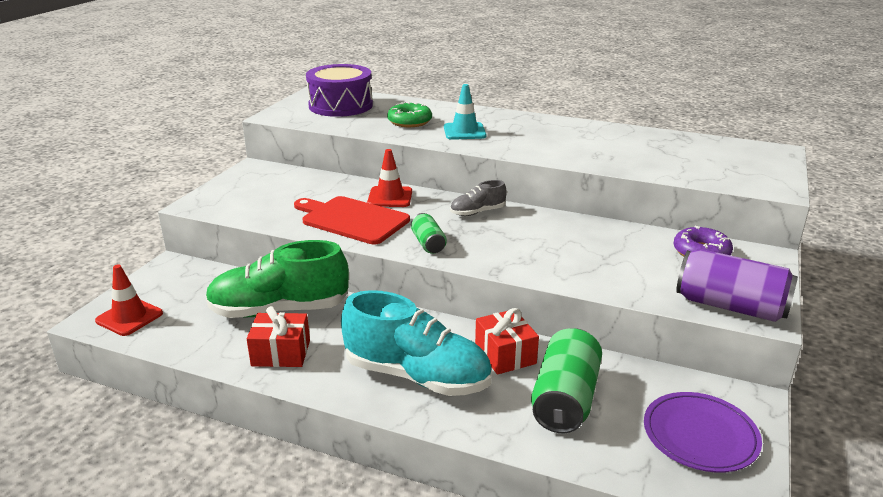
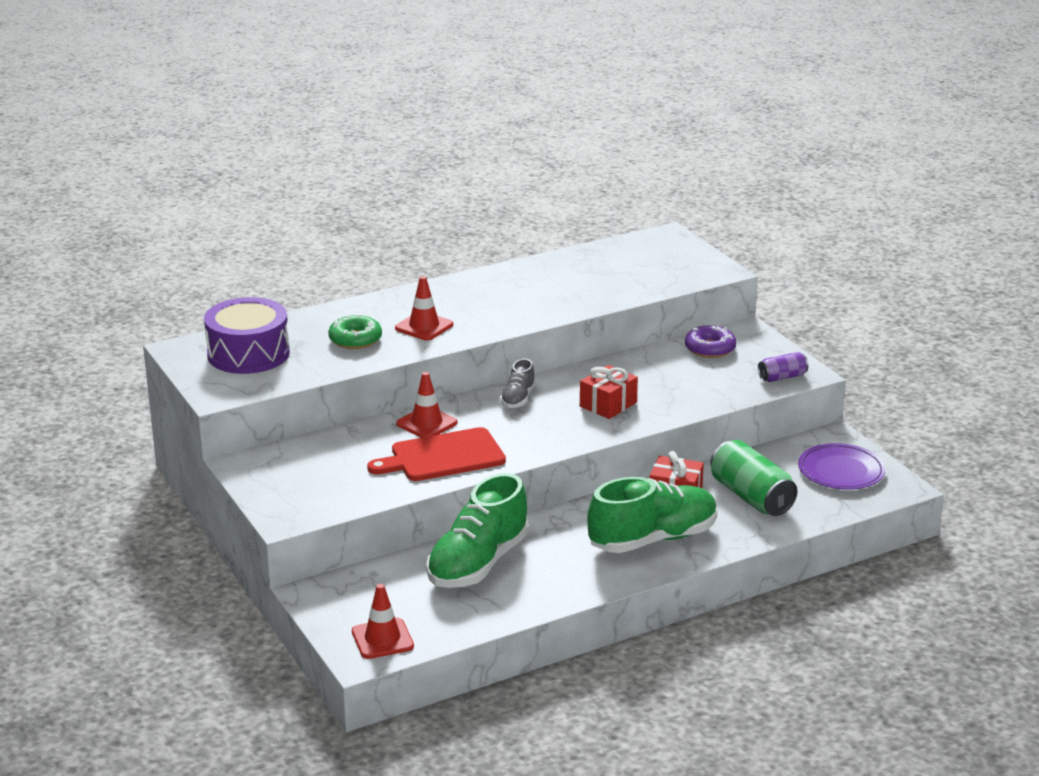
camera: 50 degrees left, 0 degrees up
red gift [247,306,310,367] -> red gift moved to [580,365,638,419]
turquoise shoe [341,290,492,396] -> green shoe [587,477,717,553]
green can [411,213,447,254] -> none
turquoise traffic cone [444,84,486,140] -> red traffic cone [395,276,453,340]
purple can [676,249,798,322] -> purple can [758,352,808,382], size x0.54

